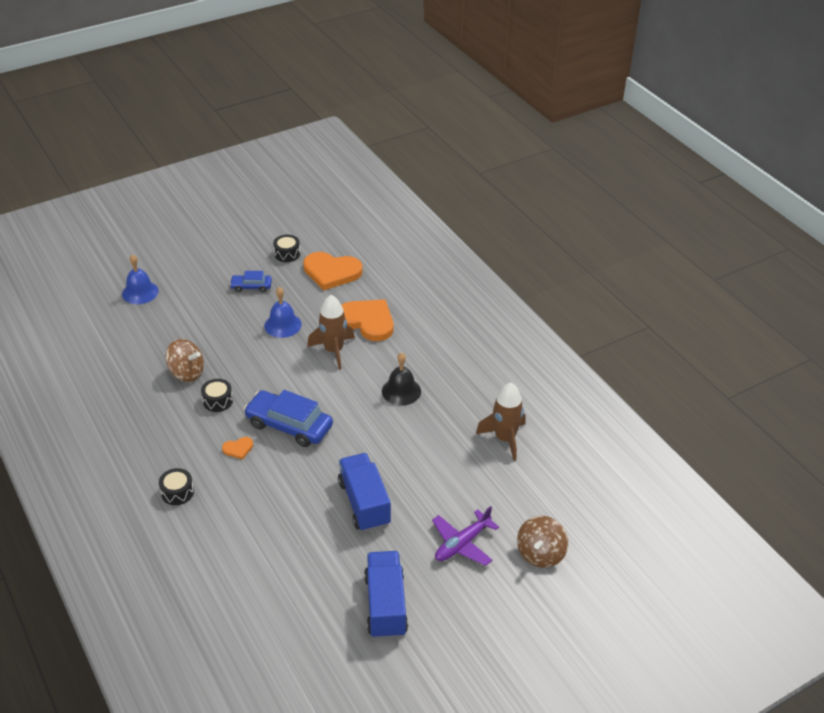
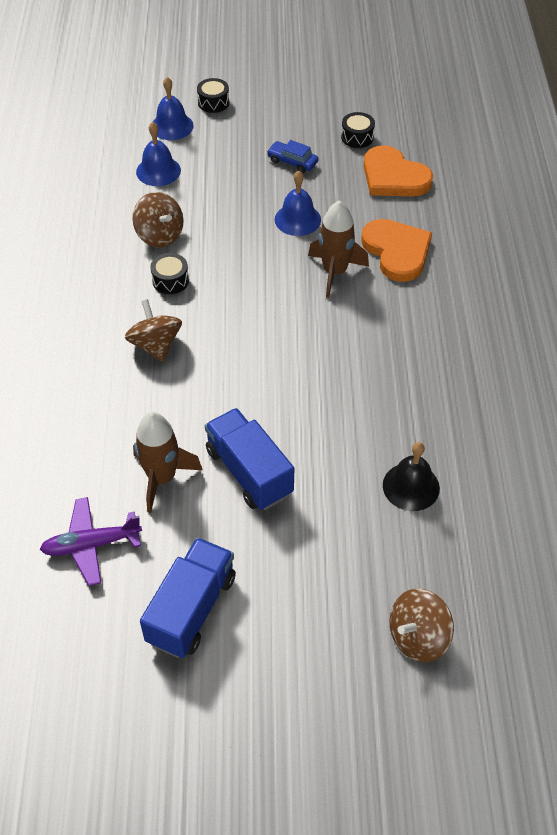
camera: 30 degrees right, 10 degrees up
black drum [159,468,194,505] -> black drum moved to [197,78,229,113]
orange heart [222,437,253,460] -> brown spinning top [125,299,182,362]
blue car [244,390,333,447] -> none
blue truck [338,453,391,532] -> blue truck turned 45 degrees counterclockwise [205,408,294,510]
black bell [382,353,421,406] -> black bell moved to [383,442,440,511]
purple plane [432,506,499,566] -> purple plane moved to [40,497,142,586]
brown rocket [476,382,526,461] -> brown rocket moved to [133,412,203,513]
none -> blue bell [136,122,181,186]

